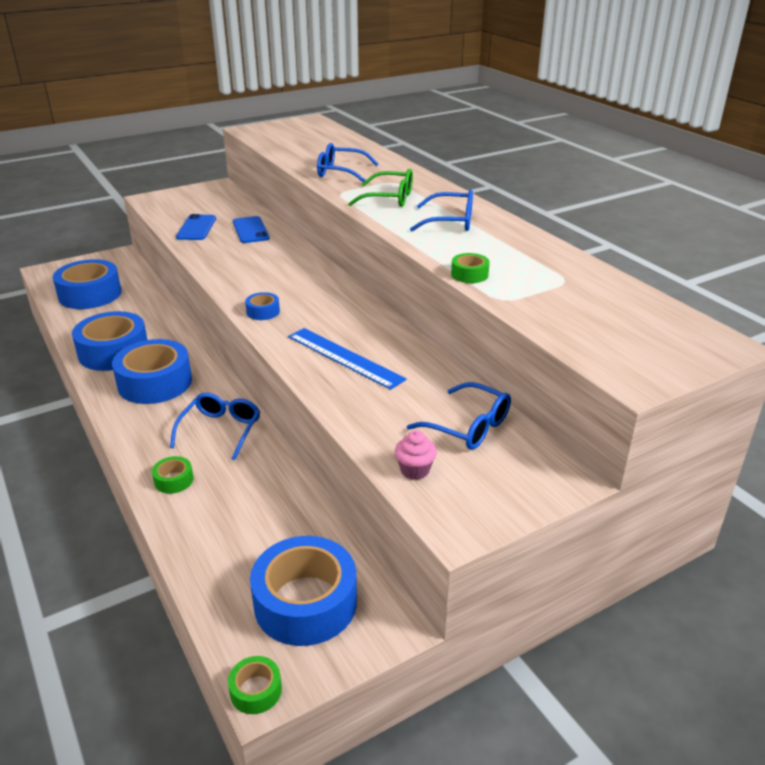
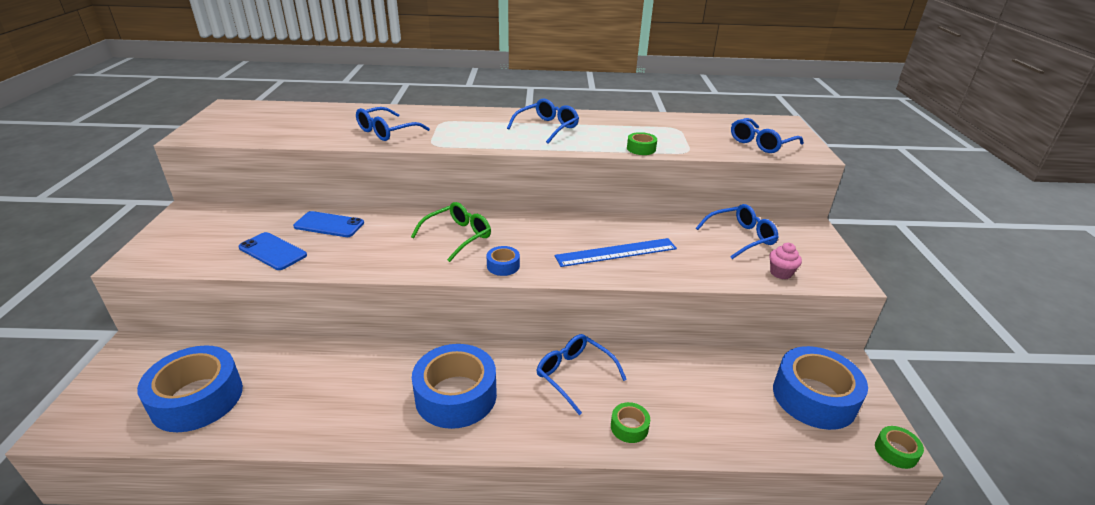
camera: 60 degrees left, 0 degrees up
blue tape [72,311,147,371] -> none
green glasses [348,169,413,207] -> green glasses moved to [411,202,491,262]
none -> blue glasses [731,118,804,153]

